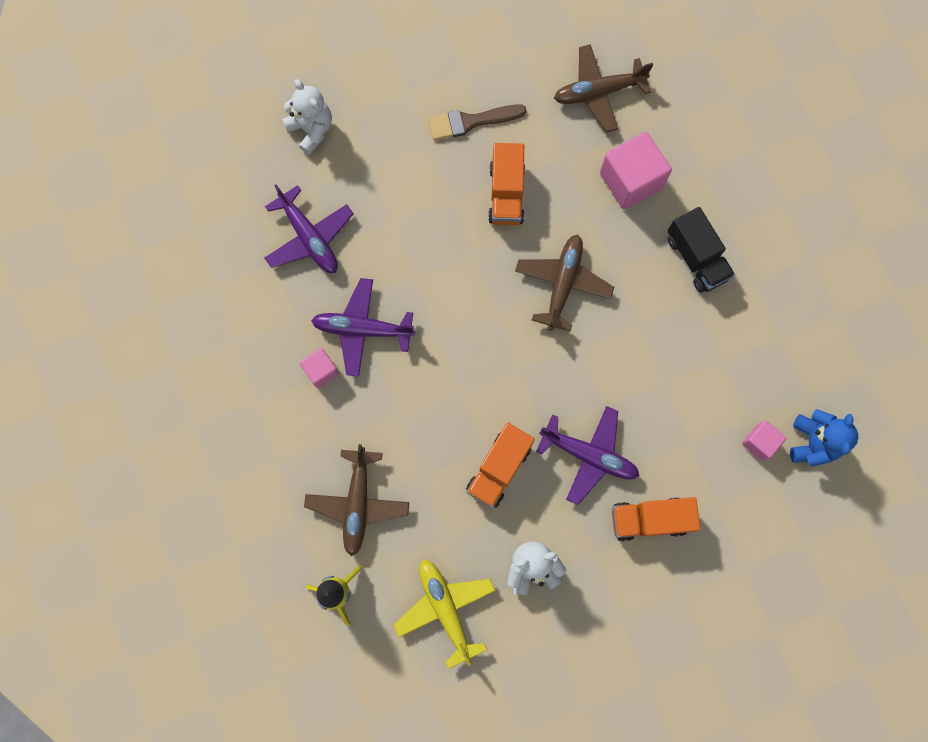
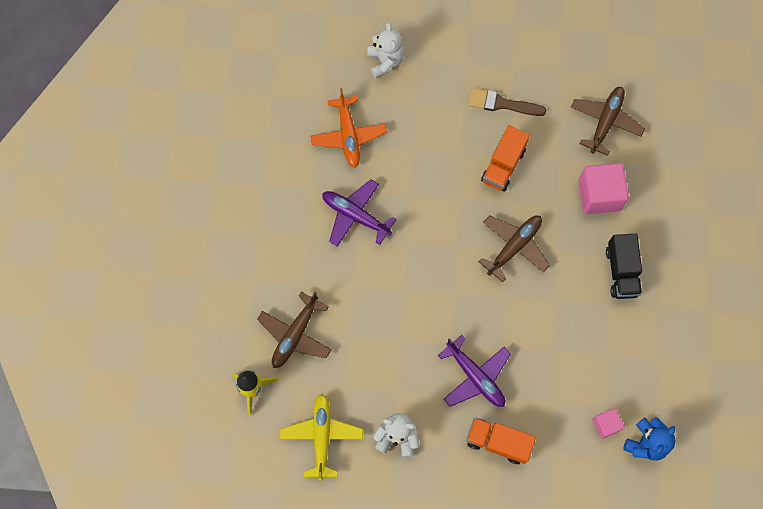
camera: 25 degrees right, 5 degrees down
purple plane [265,184,354,273] -> orange plane [310,88,387,168]
pink cube [300,348,339,388] -> none
orange truck [466,423,535,509] -> none
brown plane [554,44,653,133] -> brown plane turned 105 degrees clockwise [571,87,645,156]

